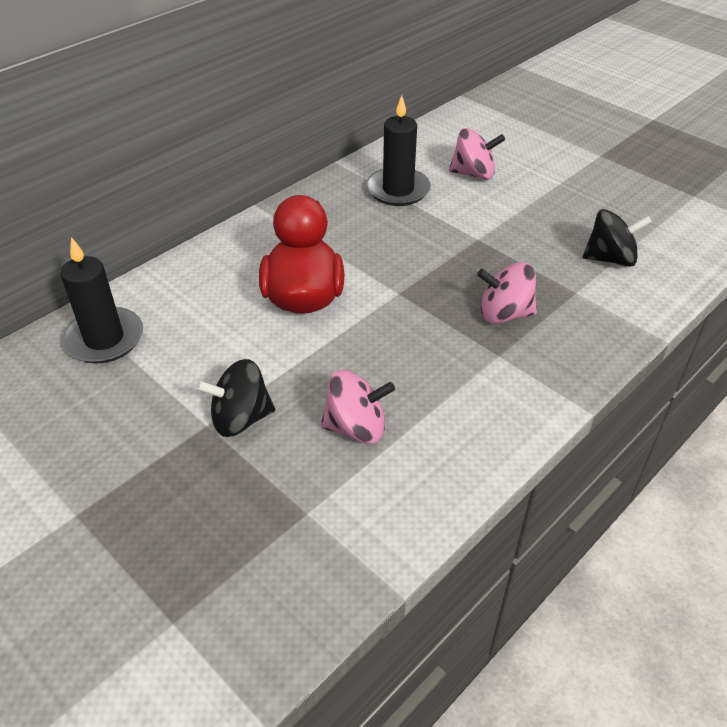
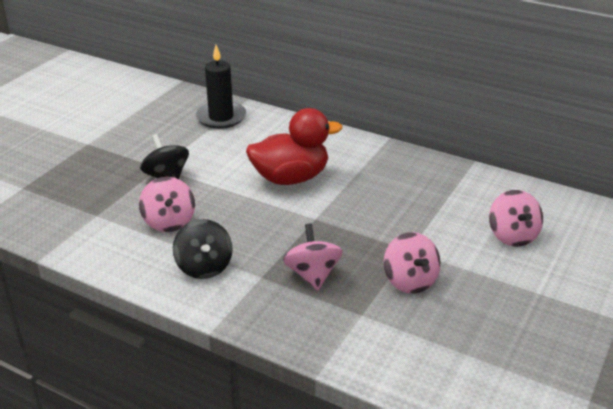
camera: 75 degrees right, 10 degrees down
black candle [366,95,431,206] -> none
black spinning top [583,209,652,267] -> black spinning top moved to [173,219,233,279]
none -> pink spinning top [384,232,441,294]

